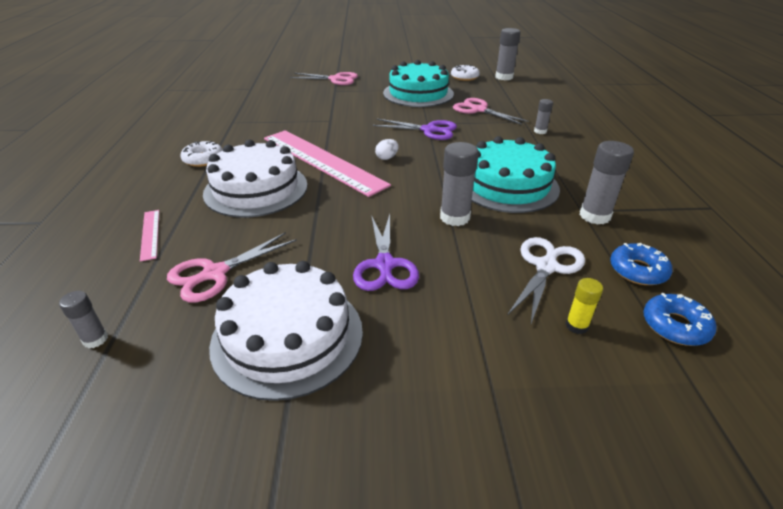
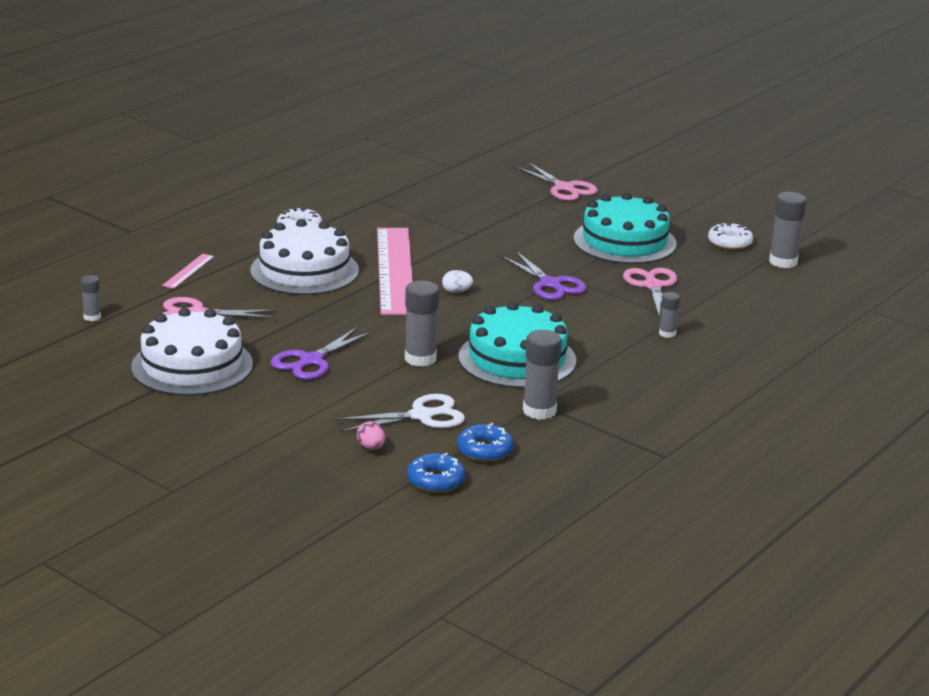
camera: 40 degrees right, 10 degrees down
yellow glue stick [566,278,603,334] -> pink egg [357,421,385,450]

